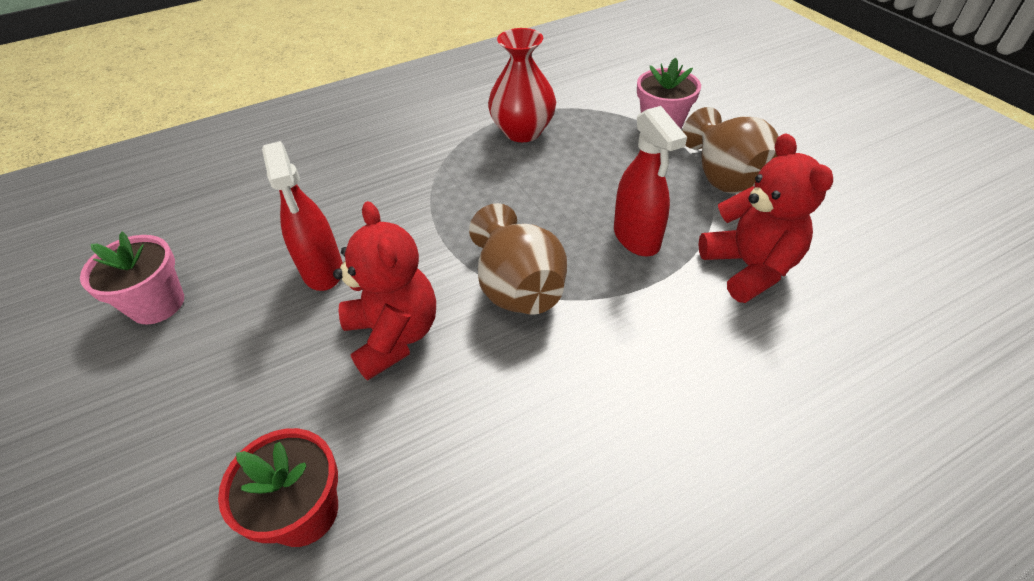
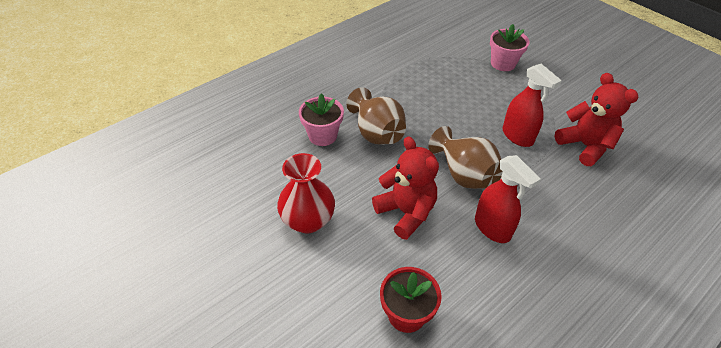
camera: 15 degrees left, 0 degrees up
pink flower pot [80,231,184,325] -> pink flower pot moved to [299,93,344,146]
red spray bottle [262,141,343,291] -> red spray bottle moved to [475,155,541,243]
red vase [488,28,556,142] -> red vase moved to [277,153,335,234]
brown vase [682,107,779,193] -> brown vase moved to [346,87,406,145]

